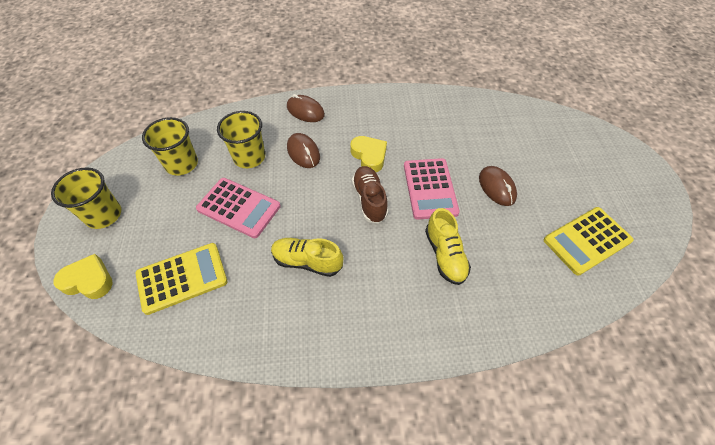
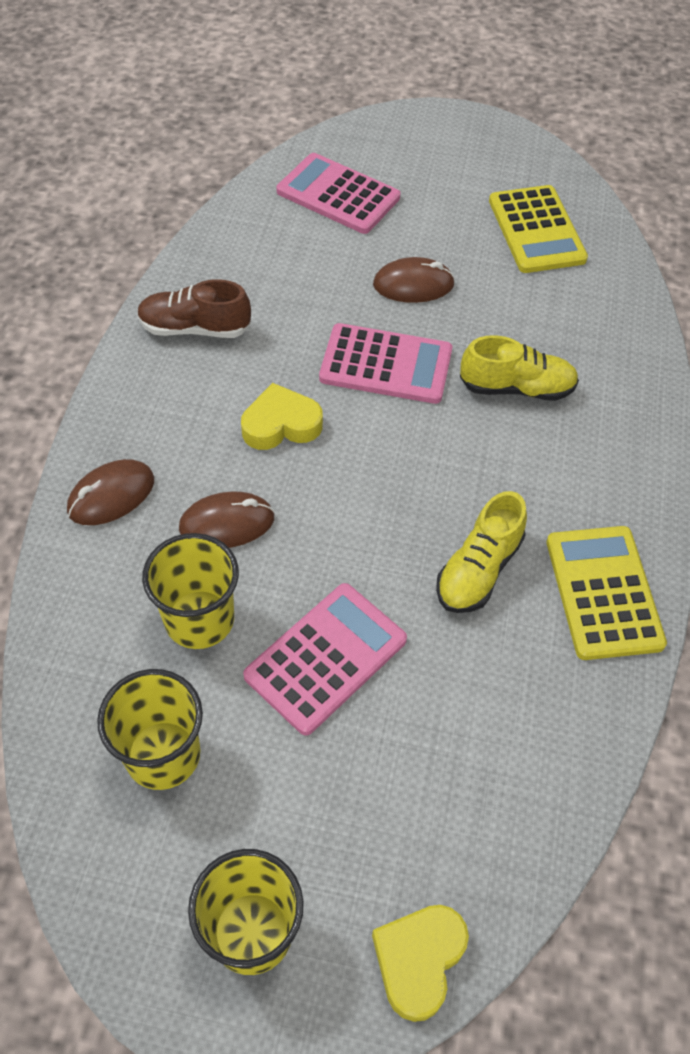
camera: 75 degrees left, 0 degrees up
yellow calculator [135,243,228,315] -> yellow calculator moved to [546,526,667,660]
brown shoe [352,166,388,224] -> brown shoe moved to [137,279,251,338]
none -> pink calculator [276,153,400,234]

